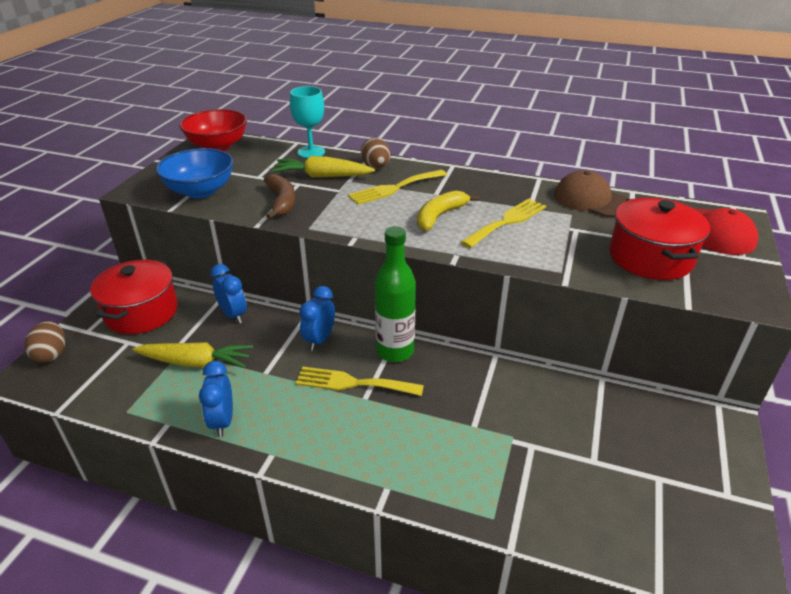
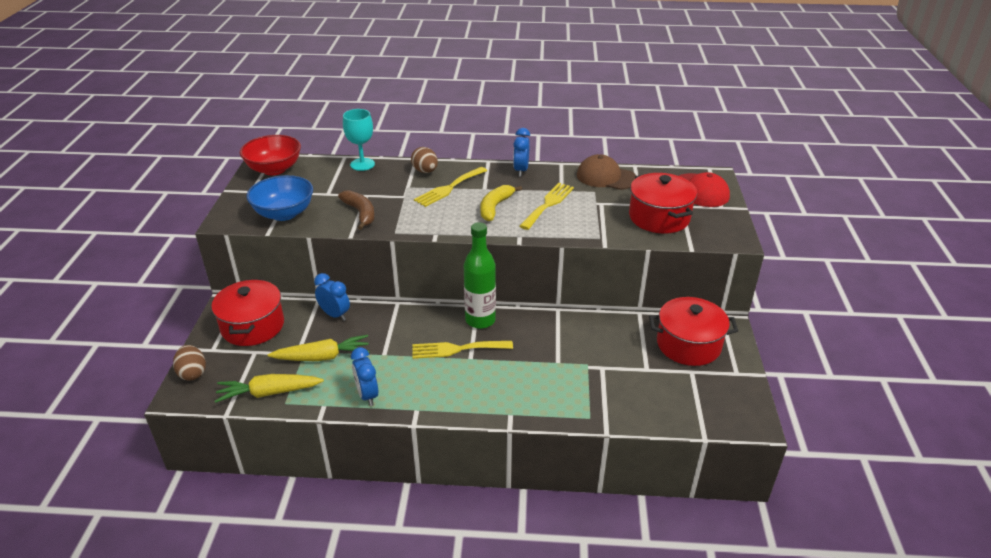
camera: 15 degrees left, 0 degrees up
yellow carrot [272,156,375,178] -> yellow carrot moved to [215,374,324,403]
blue clock [299,286,335,351] -> blue clock moved to [513,128,530,177]
none -> red pot [649,297,738,366]

